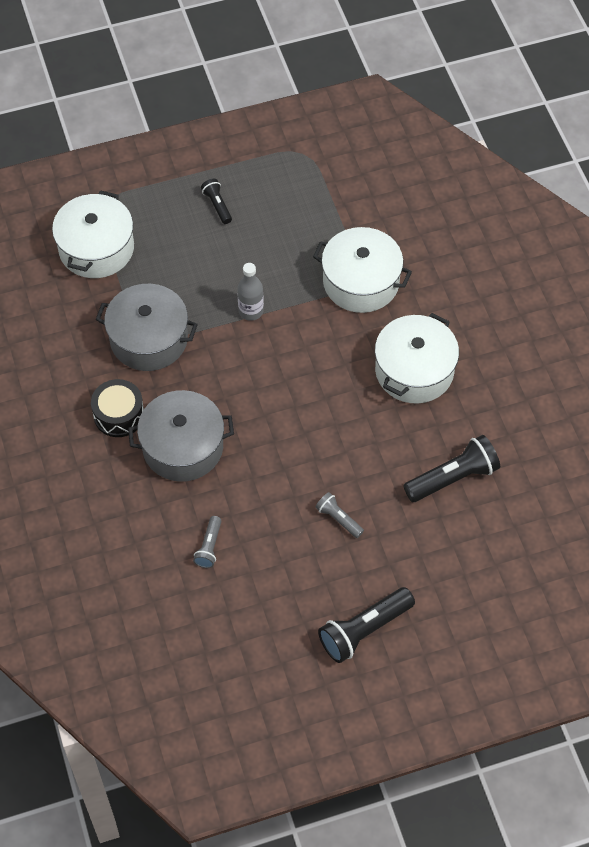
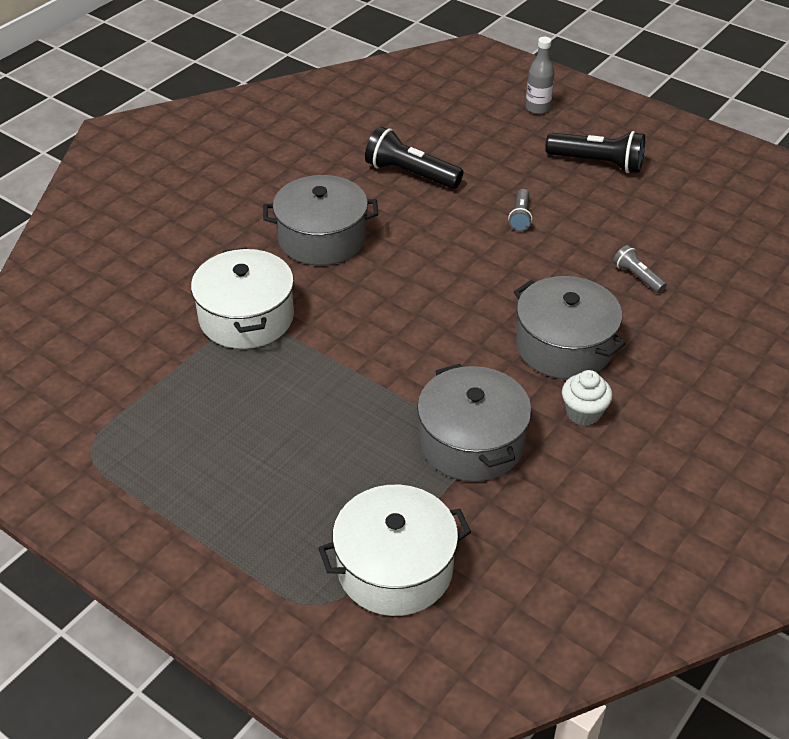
camera: 125 degrees left, 15 degrees down
black drum [91,379,144,437] -> white cupcake [562,370,613,426]
grey flashlight [193,516,221,568] -> grey flashlight turned 105 degrees counterclockwise [613,245,667,293]
black flashlight [201,179,232,224] -> none
grey bottle [237,263,264,321] -> grey bottle moved to [526,37,555,114]
white pot [375,313,459,404] -> grey pot [263,175,378,265]

